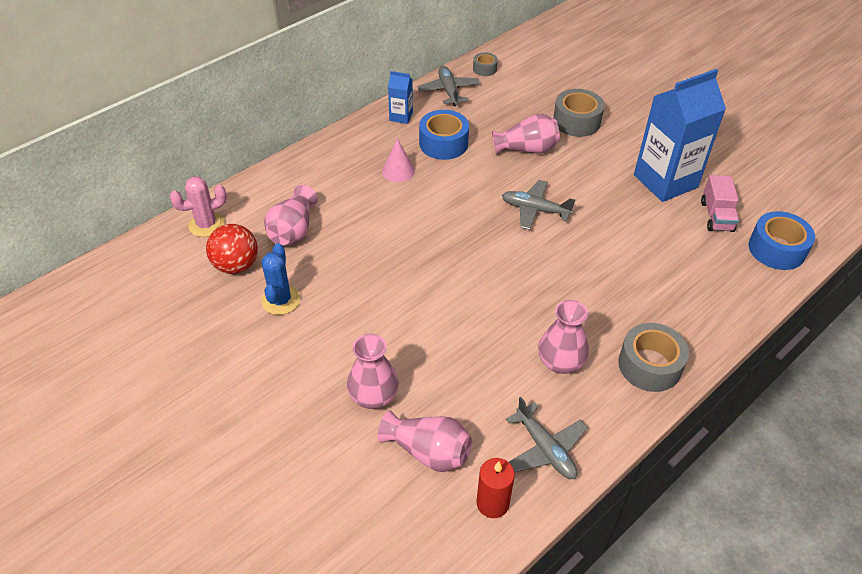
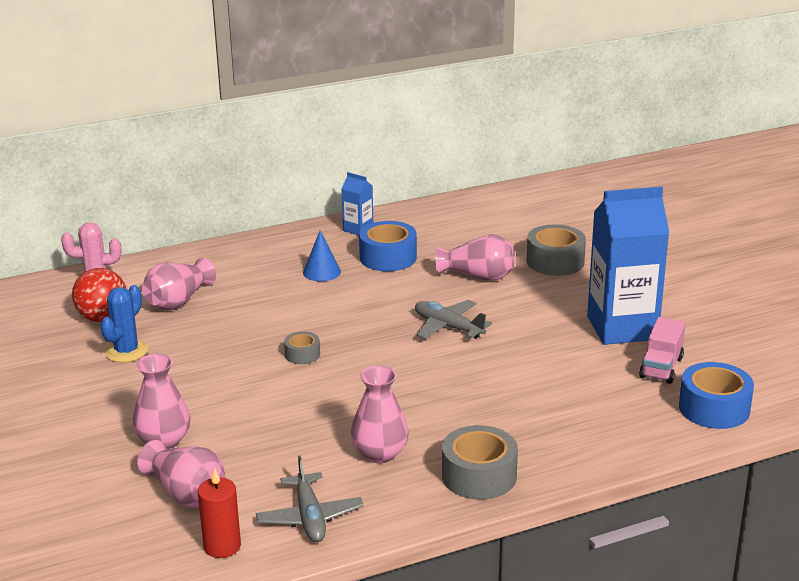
camera: 20 degrees right, 20 degrees down
pink cone [382,139,415,182] -> blue cone [303,230,341,281]
grey plane [417,66,480,106] -> none
grey tape [473,52,498,76] -> grey tape moved to [284,331,320,364]

